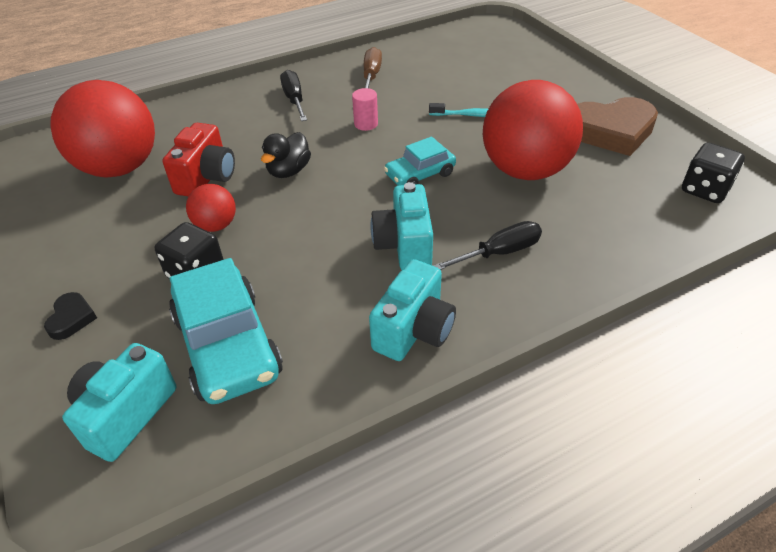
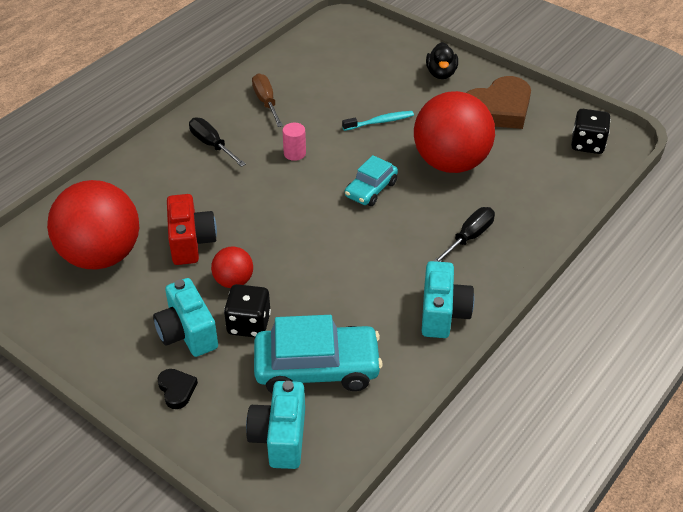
camera: 25 degrees left, 0 degrees up
turquoise car [169,258,283,404] -> turquoise car turned 45 degrees counterclockwise [254,315,383,394]
black duck [261,132,311,178] -> black duck moved to [426,42,458,79]
turquoise camera [370,182,433,270] -> turquoise camera moved to [153,278,218,357]

